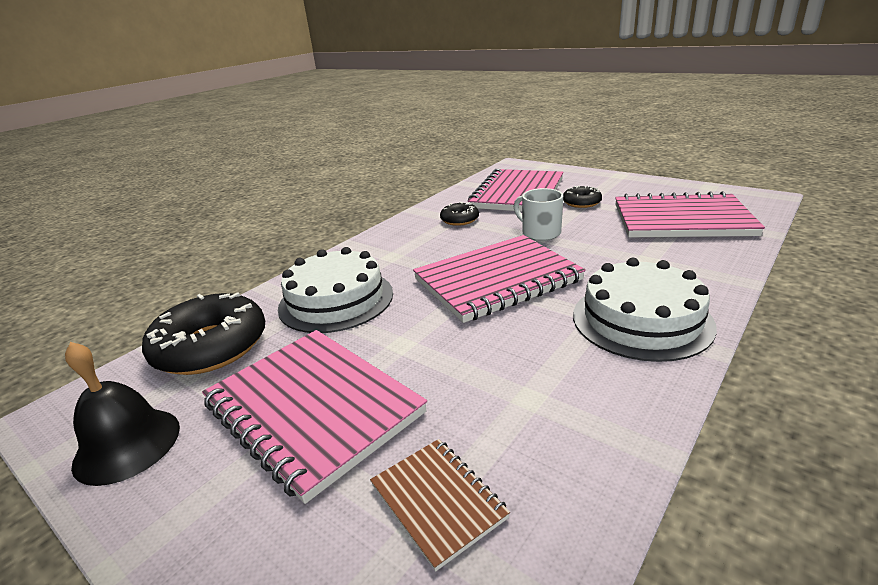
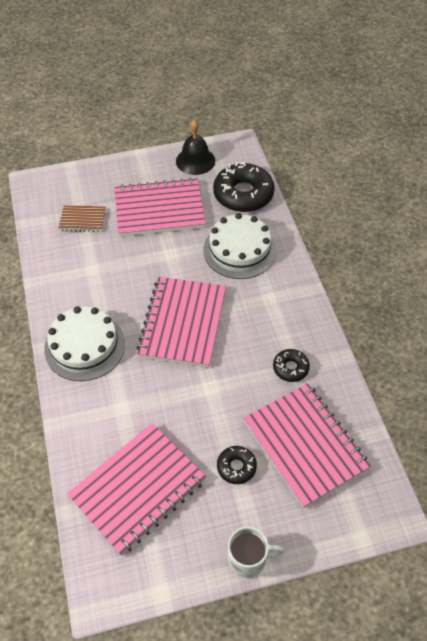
camera: 125 degrees right, 25 degrees up
white mug [514,188,563,241] -> white mug moved to [228,526,285,578]

